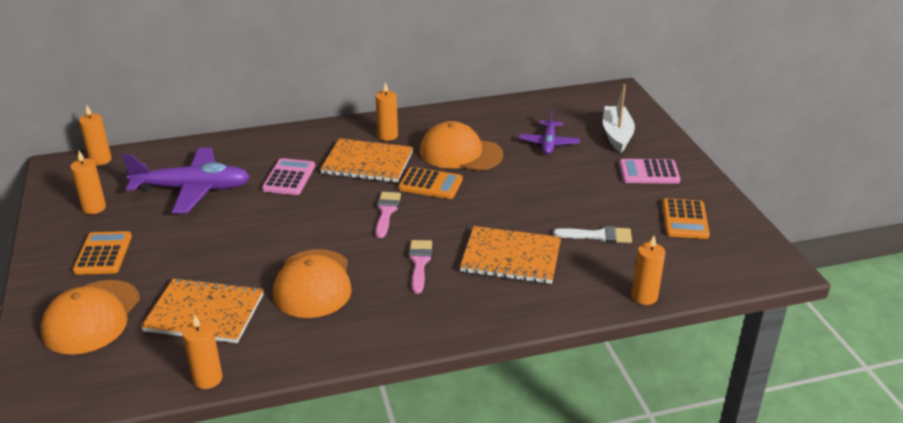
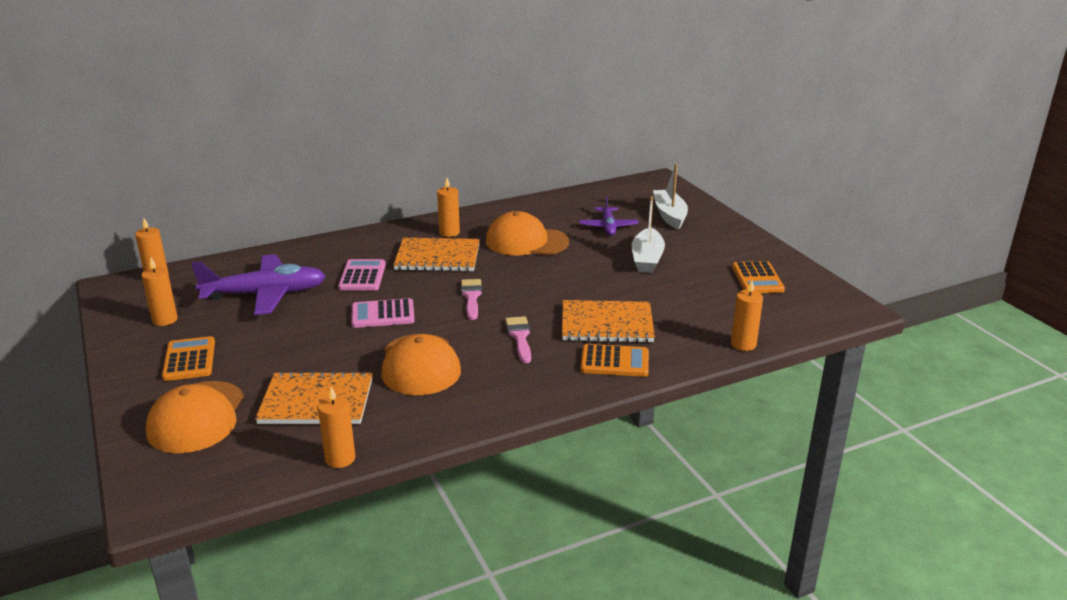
camera: 10 degrees left, 5 degrees down
orange calculator [398,167,463,199] -> orange calculator moved to [580,344,649,377]
white brush [553,226,632,243] -> none
pink calculator [619,159,680,184] -> pink calculator moved to [351,298,415,328]
none -> white boat [632,196,665,273]

